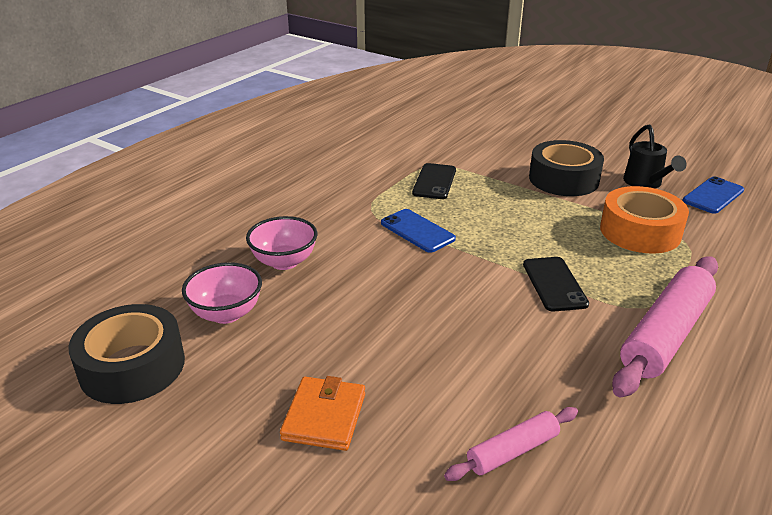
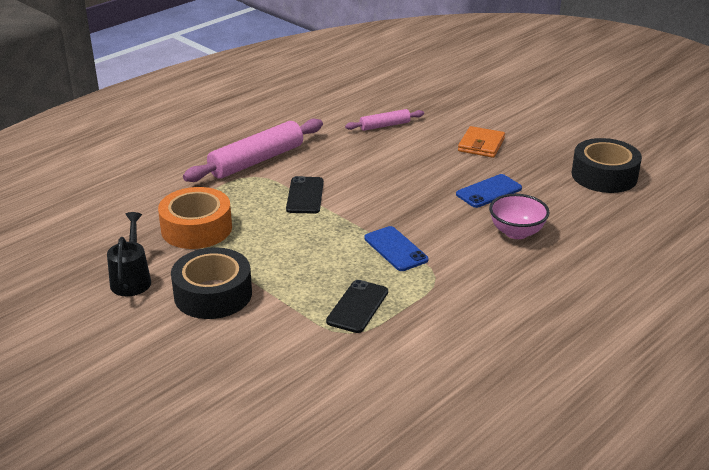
camera: 170 degrees left, 0 degrees up
pink bowl [182,262,262,324] -> none
blue phone [682,177,744,214] -> blue phone moved to [456,174,522,208]

